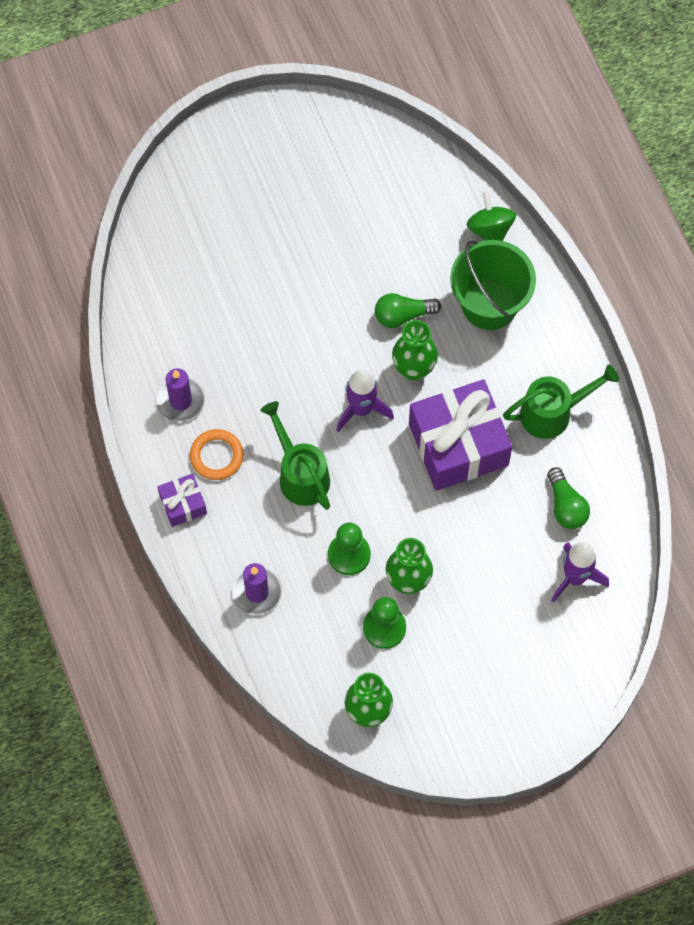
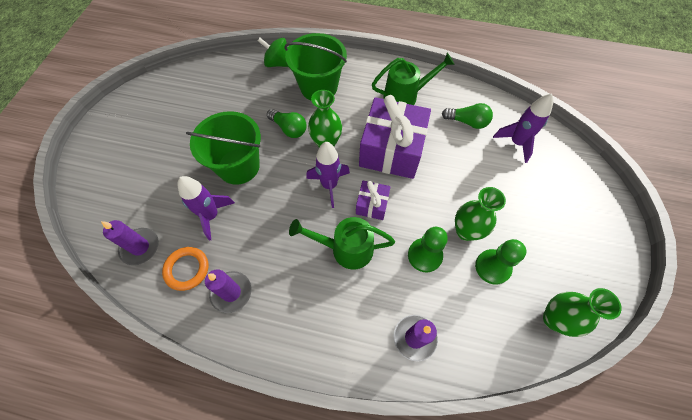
camera: 55 degrees left, 5 degrees down
purple gift [158,474,207,527] -> purple gift moved to [356,181,391,220]
orange ring [190,429,244,480] -> orange ring moved to [162,247,209,291]
green light bulb [375,293,441,328] -> green light bulb turned 75 degrees counterclockwise [267,109,307,138]
green watering can [503,365,619,439] -> green watering can turned 60 degrees clockwise [372,53,455,105]
none -> purple candle [101,220,159,265]
none -> purple rocket [177,176,235,240]
none -> green bucket [186,111,261,185]

